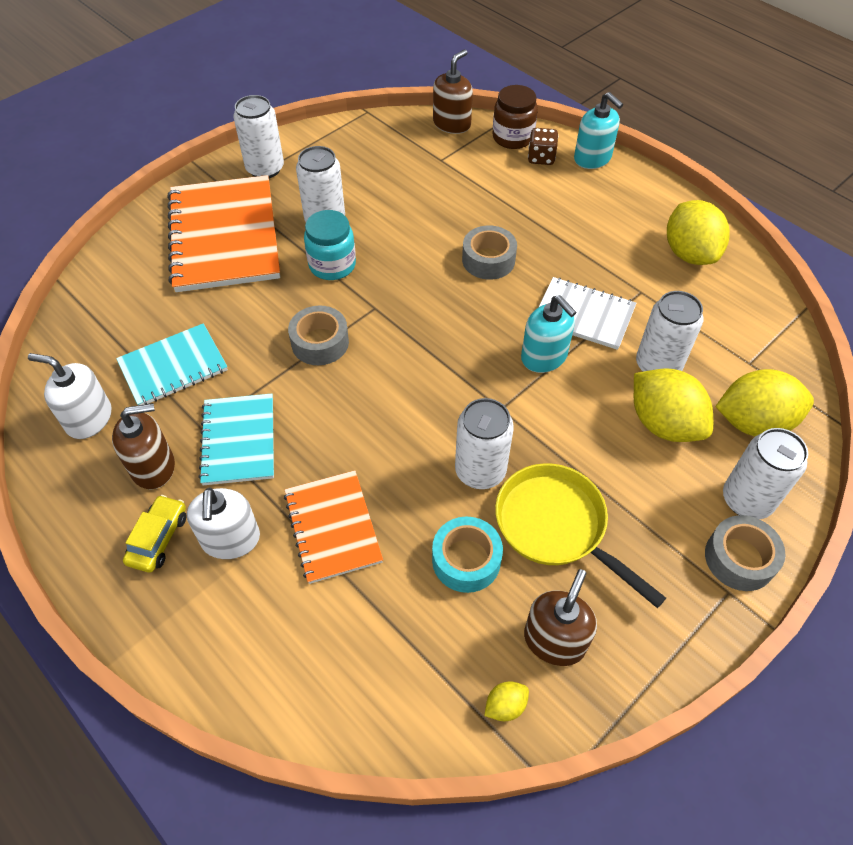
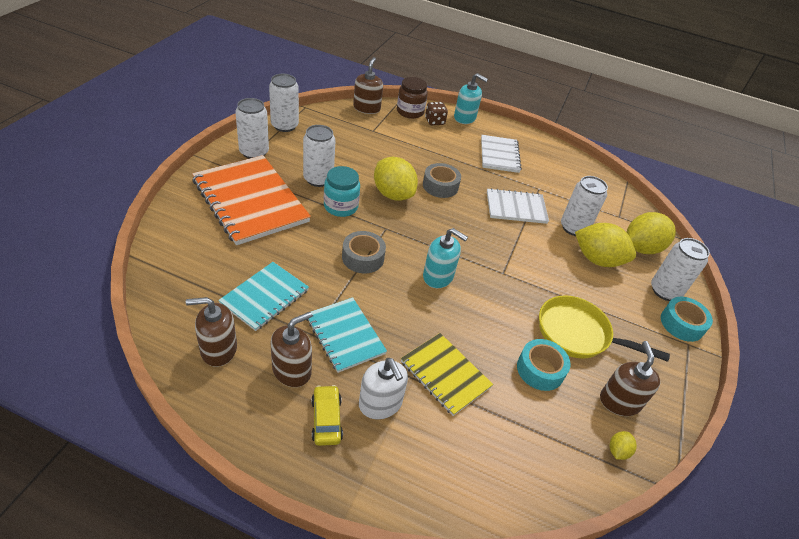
camera: 30 degrees left, 10 degrees down
white soap dispenser [28,353,111,439] -> brown soap dispenser [186,297,237,367]
orange notebook [284,470,383,584] -> yellow notebook [401,333,493,416]
white can [455,398,514,489] -> white can moved to [269,74,299,132]
turquoise soap dispenser [521,295,576,373] -> turquoise soap dispenser moved to [423,228,468,288]
yellow lemon [667,200,730,265] -> yellow lemon moved to [374,157,418,201]
grey tape [705,515,785,591] -> turquoise tape [661,296,713,342]
none -> white notebook [481,135,522,173]

